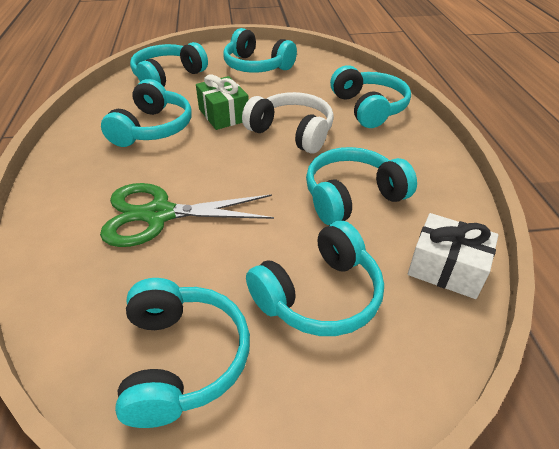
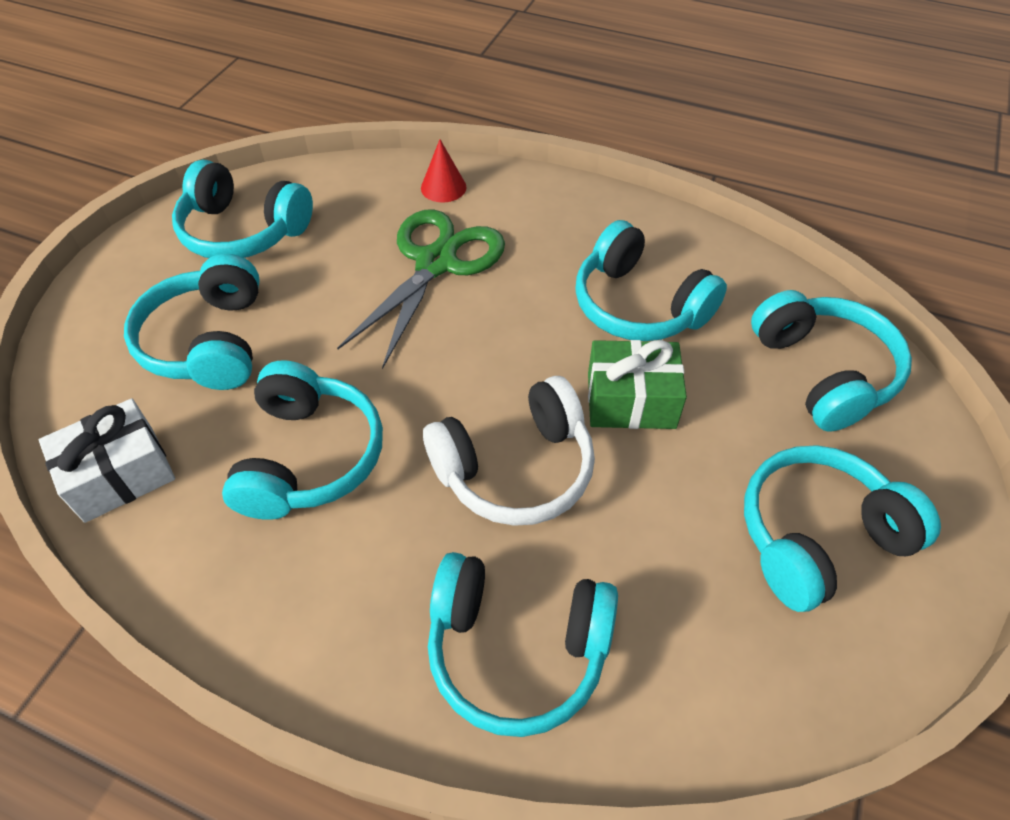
camera: 120 degrees right, 10 degrees up
none -> red cone [421,139,467,203]

